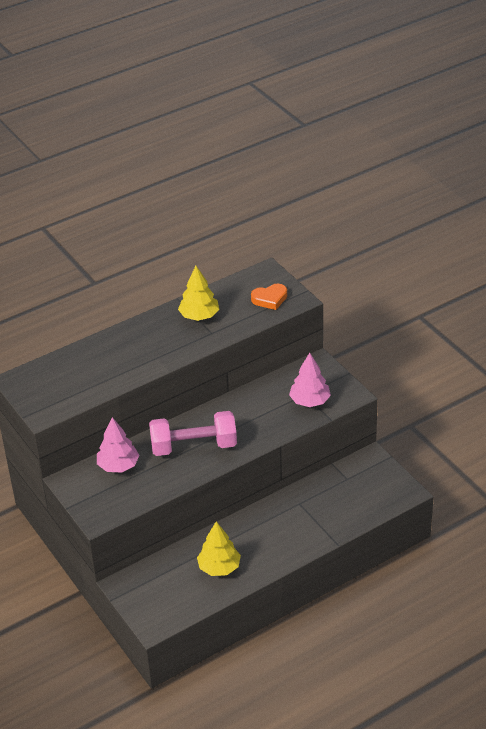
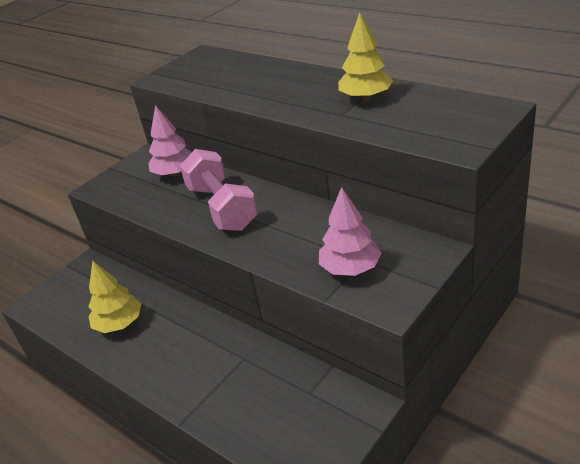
camera: 75 degrees right, 5 degrees down
orange heart [251,284,287,310] -> none

